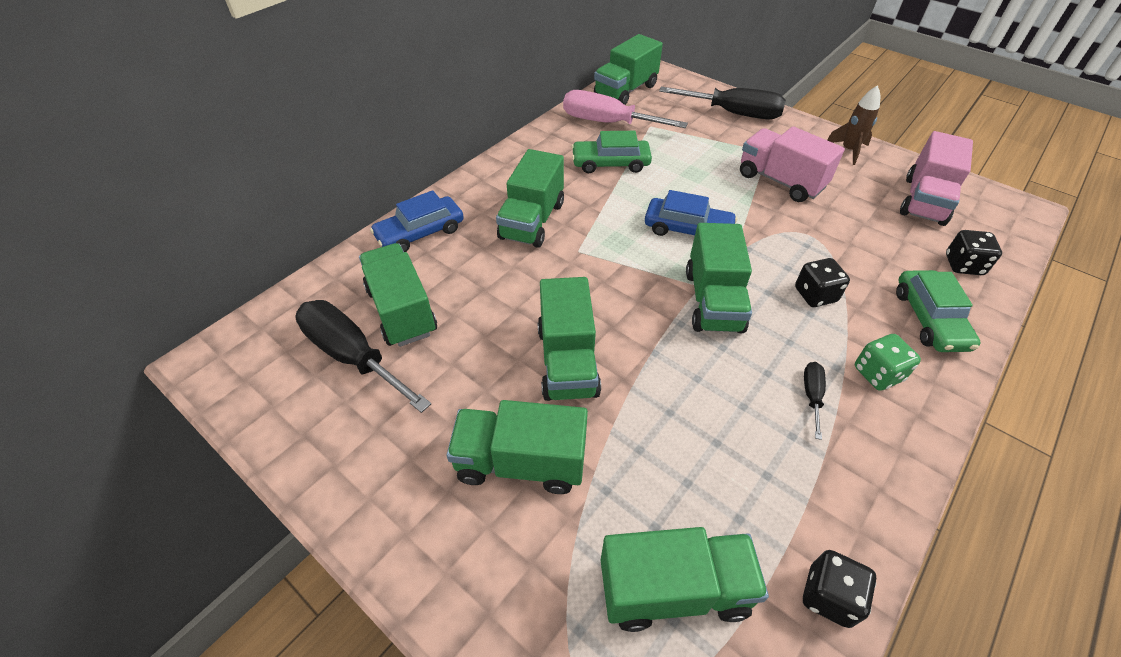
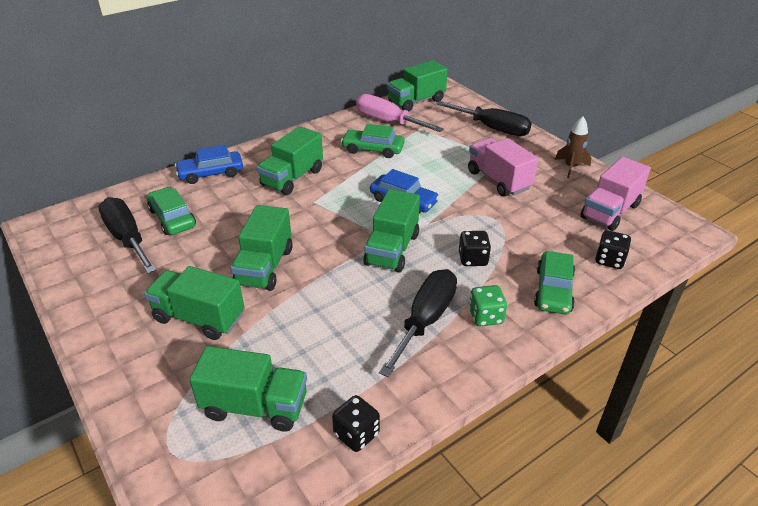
camera: 15 degrees right, 10 degrees down
green truck [359,243,437,347] -> green car [147,187,196,235]
black screwdriver [804,362,826,440] -> black screwdriver [379,269,457,377], size x2.20

